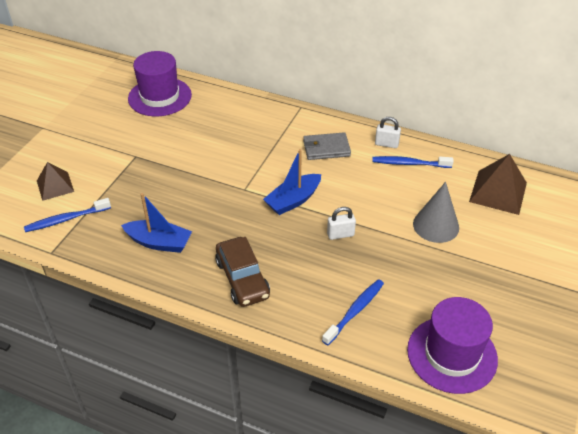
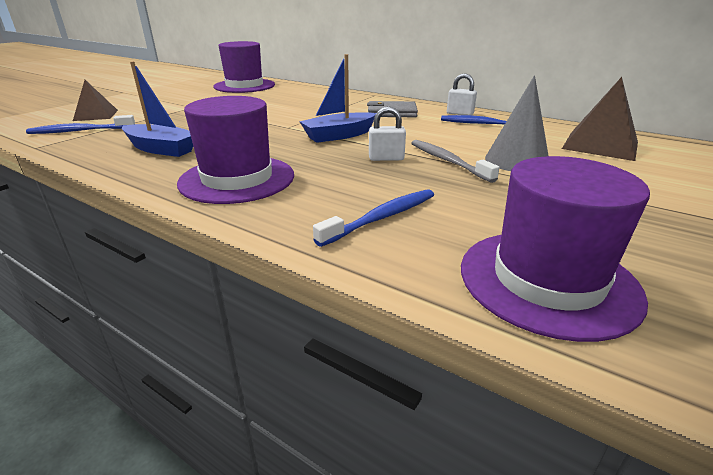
camera: 10 degrees right, 15 degrees down
brown car [215,237,270,307] -> purple hat [177,96,294,204]
none -> grey toothbrush [411,140,500,183]

